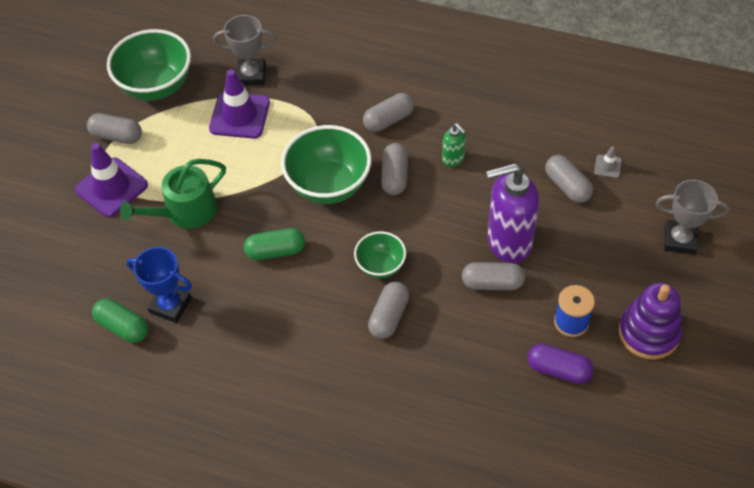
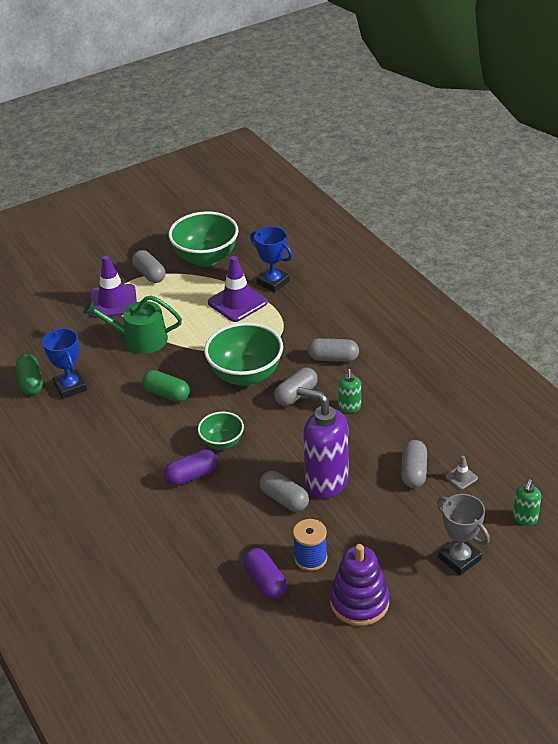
camera: 40 degrees right, 15 degrees down
grey trophy [213,15,276,86] -> blue trophy [250,226,293,292]
grey capsule [368,281,409,339] -> purple capsule [164,449,218,486]
none -> green soap dispenser [513,479,541,525]

